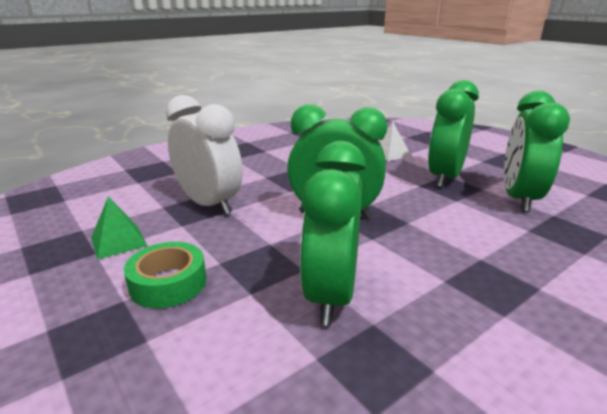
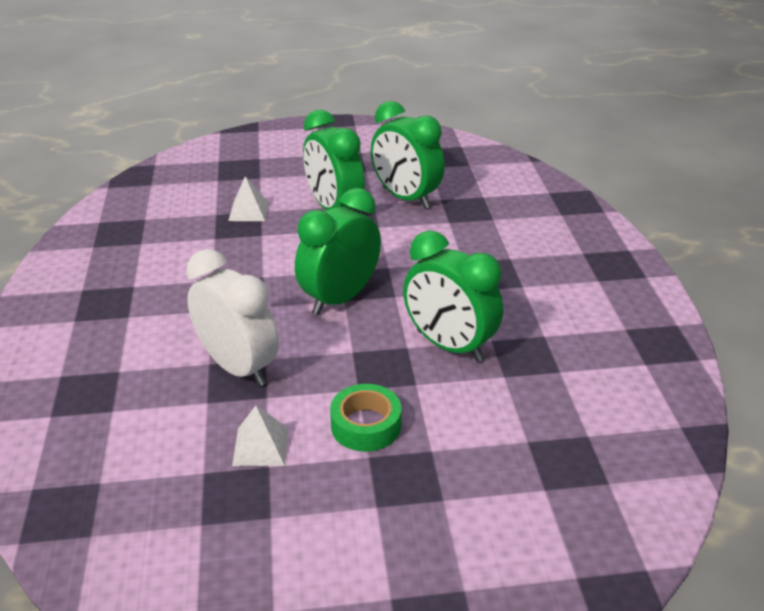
camera: 60 degrees left, 10 degrees up
green pyramid [91,197,147,259] -> white pyramid [232,406,288,466]
white clock [166,95,243,215] -> white clock turned 60 degrees clockwise [186,249,279,386]

